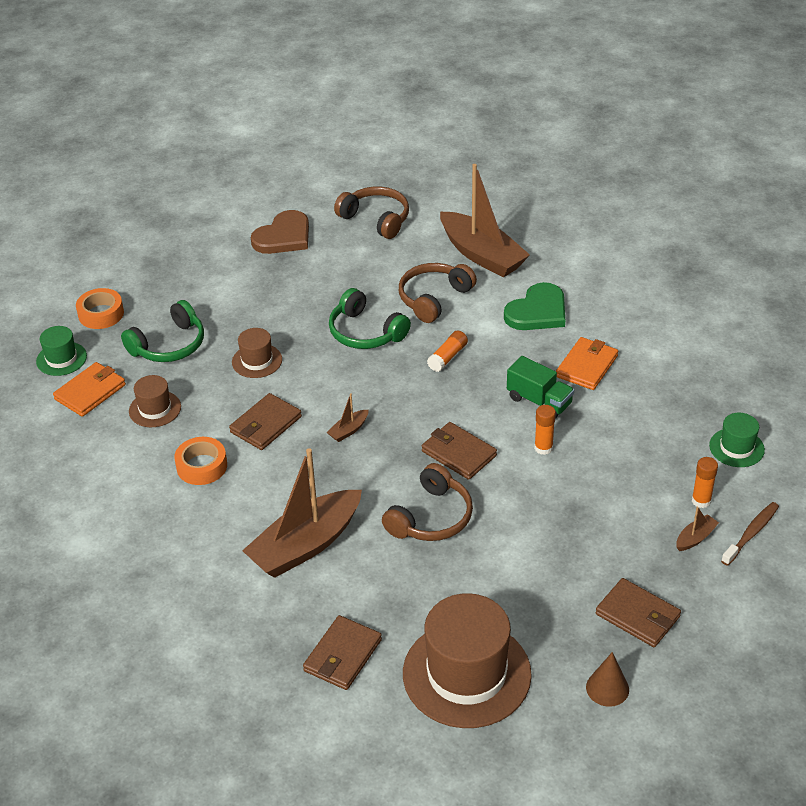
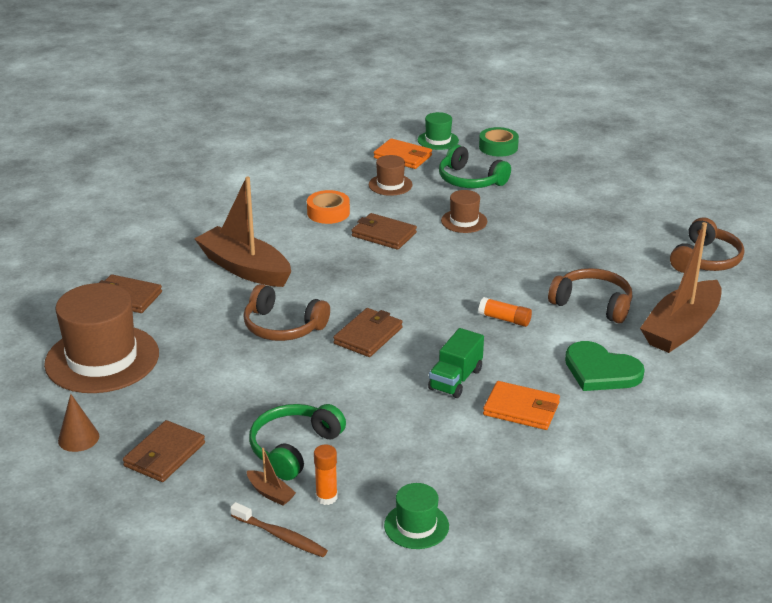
camera: 80 degrees right, 10 degrees down
orange tape [76,288,124,329] -> green tape [479,127,519,157]
brown heart [251,210,309,254] -> none
brown boat [327,393,369,442] -> none
green headphones [329,288,411,349] -> green headphones moved to [249,404,346,480]
orange glue stick [534,405,556,455] -> none

